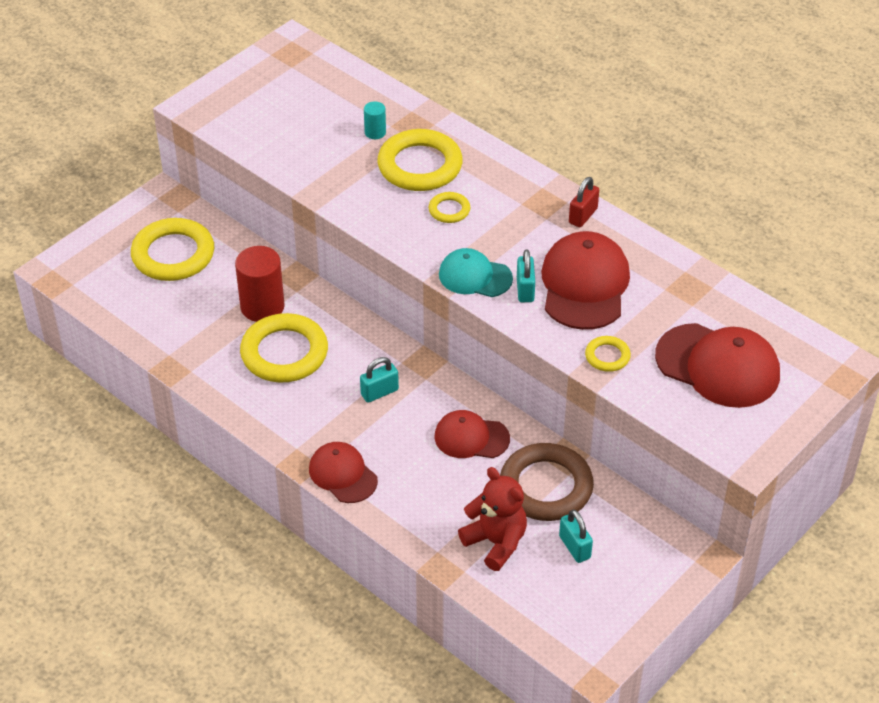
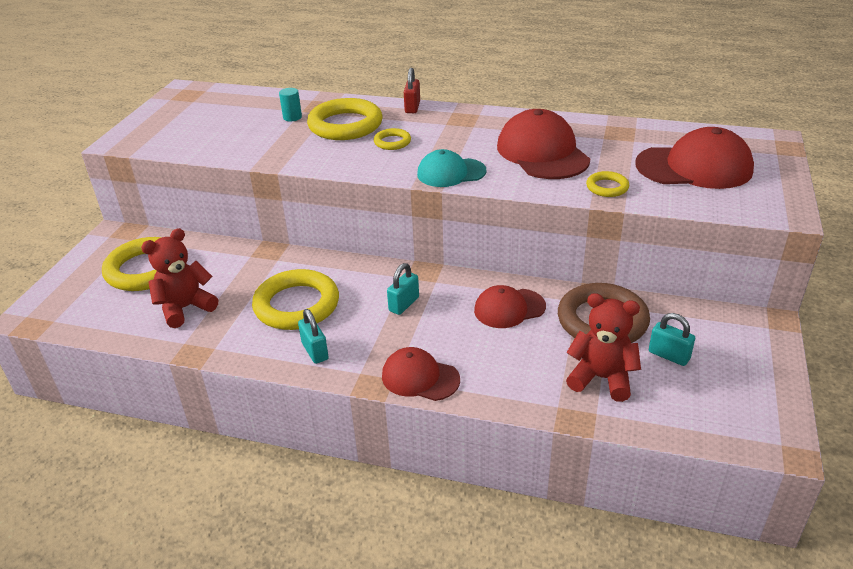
camera: 25 degrees left, 10 degrees down
red cylinder [235,246,285,322] -> none
turquoise padlock [517,249,535,302] -> turquoise padlock moved to [298,309,329,364]
red padlock [569,177,599,227] -> red padlock moved to [404,68,420,113]
none -> red teddy bear [141,228,218,328]

